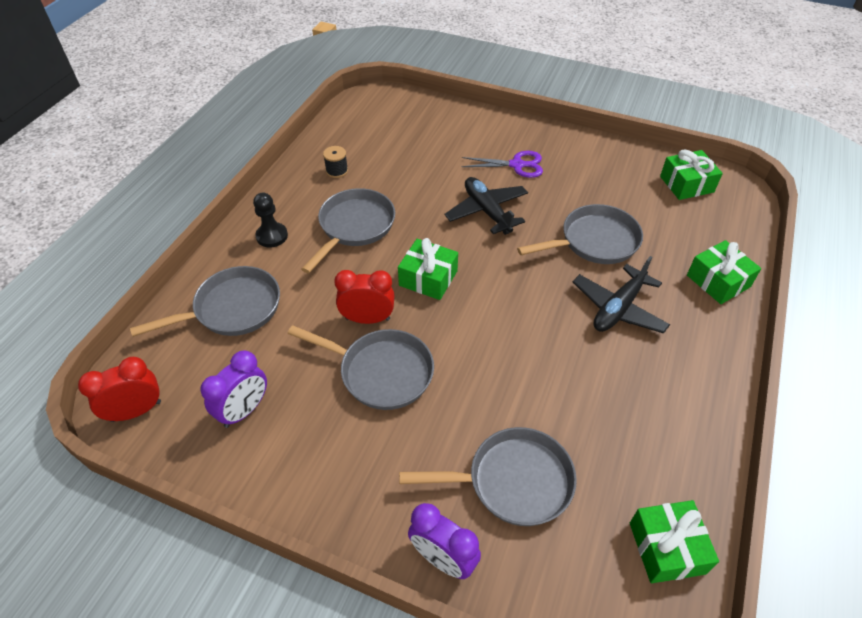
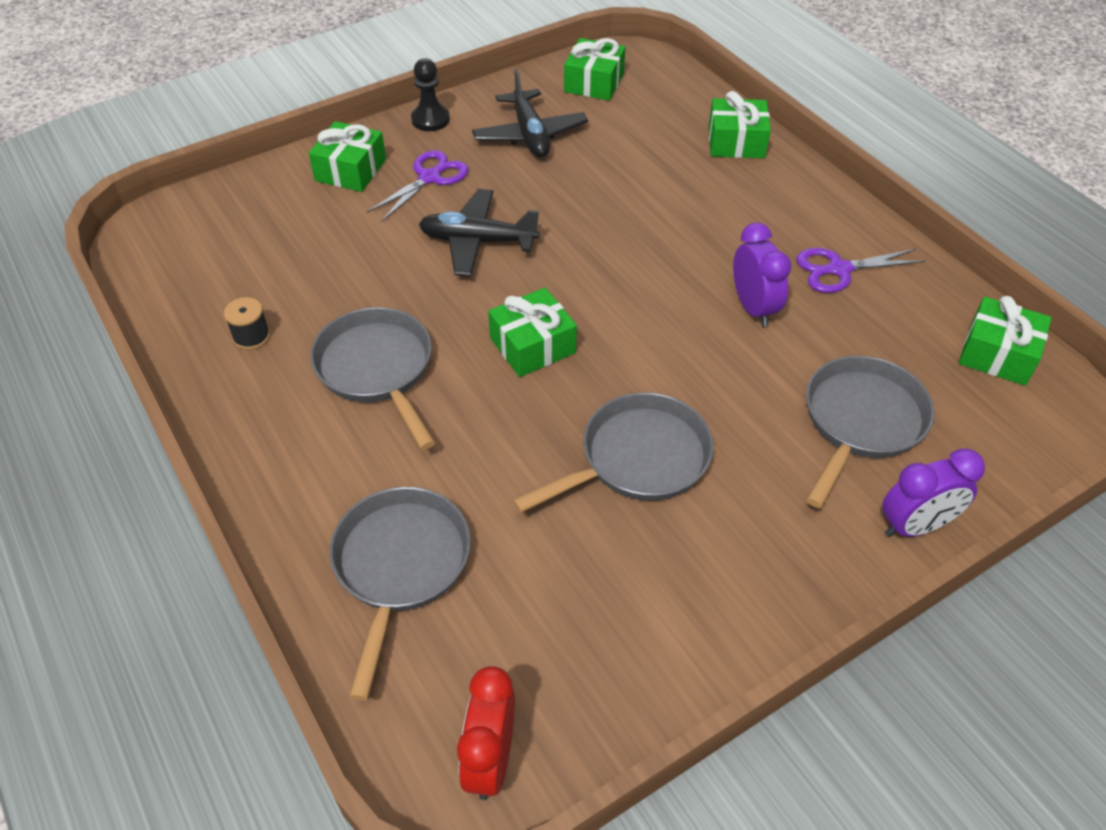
camera: 55 degrees left, 0 degrees up
purple clock [200,351,267,428] -> purple clock moved to [733,223,791,327]
black pawn [253,193,288,248] -> black pawn moved to [411,58,450,131]
red clock [334,270,395,324] -> none
grey pan [517,204,643,264] -> none
black plane [573,256,670,334] -> black plane moved to [472,69,588,157]
none -> green gift [309,121,386,192]
none -> purple scissors [796,248,926,293]

